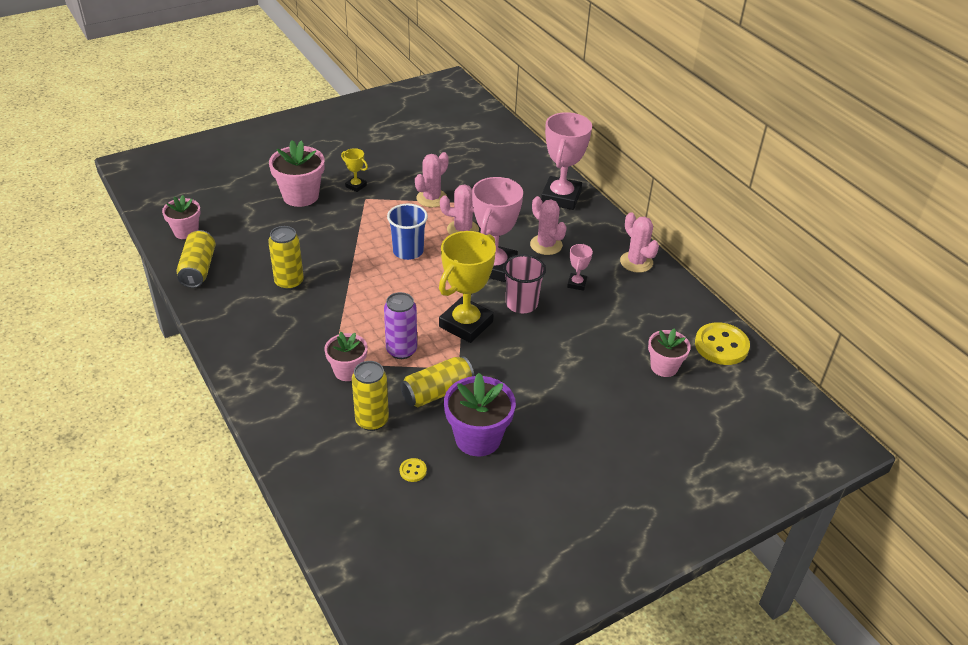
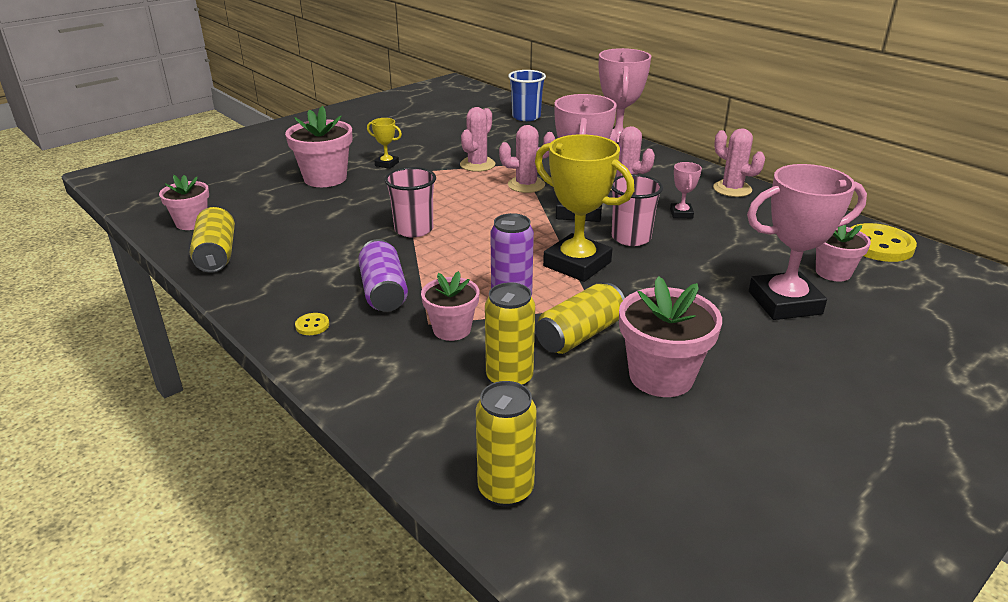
camera: 10 degrees left, 10 degrees down
yellow can [268,226,304,290] -> yellow can moved to [476,381,537,507]
blue cup [387,204,428,260] -> blue cup moved to [508,70,546,121]
yellow button [400,458,427,482] -> yellow button moved to [295,313,329,335]
yellow trophy [439,231,496,343] -> yellow trophy turned 75 degrees counterclockwise [535,134,635,282]
purple flower pot [444,373,516,456] -> pink flower pot [619,276,722,397]
none -> purple can [358,239,408,312]
none -> pink cup [384,167,436,237]
none -> pink trophy [747,164,867,320]

